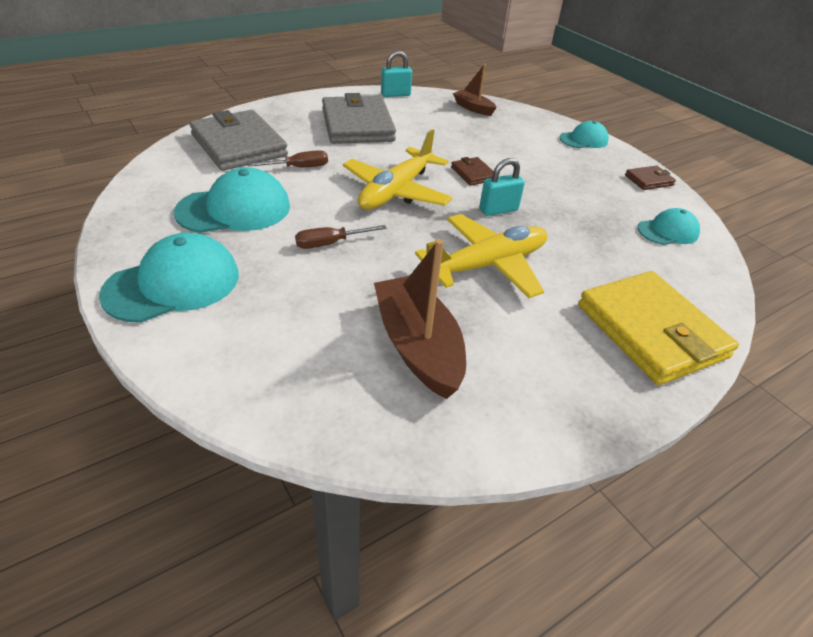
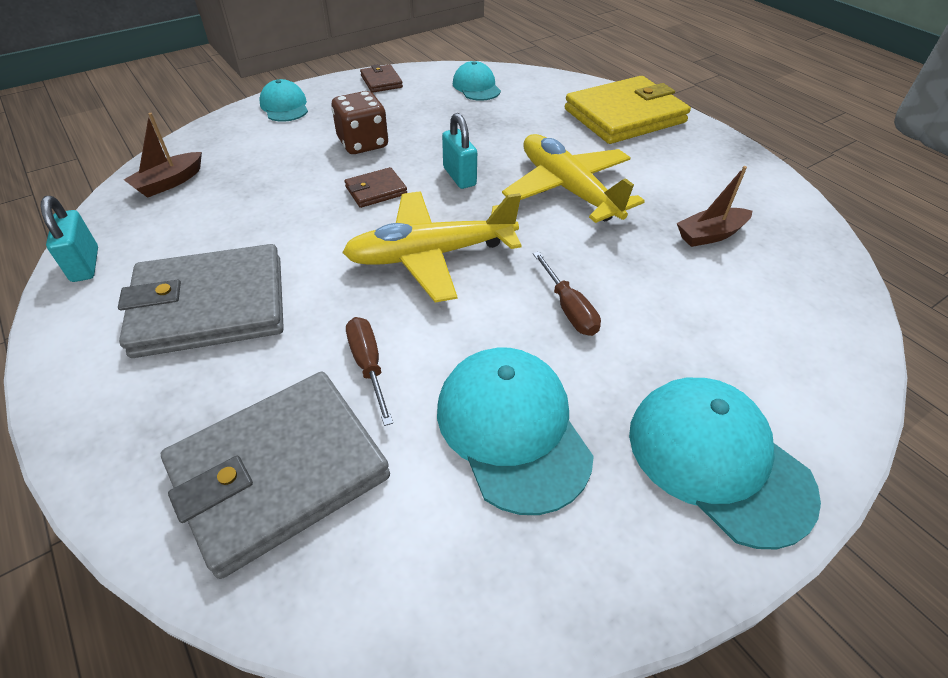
camera: 90 degrees left, 5 degrees up
yellow plane [343,129,453,210] -> yellow plane turned 135 degrees clockwise [342,191,522,302]
brown boat [374,239,466,399] -> brown boat [677,166,752,247], size x0.56
none -> brown dice [331,91,388,154]

